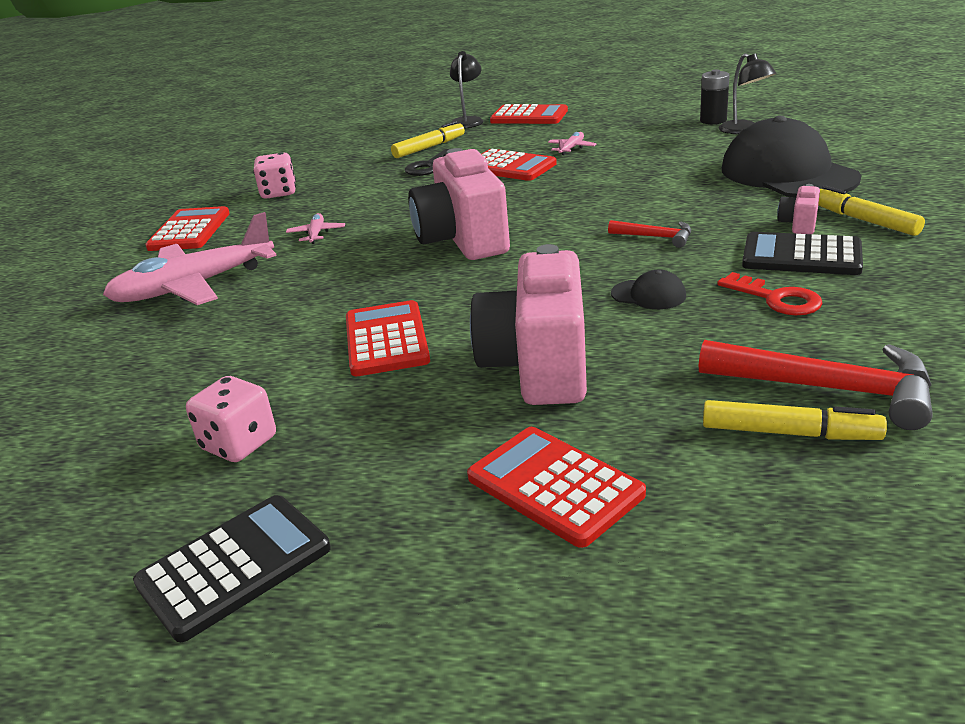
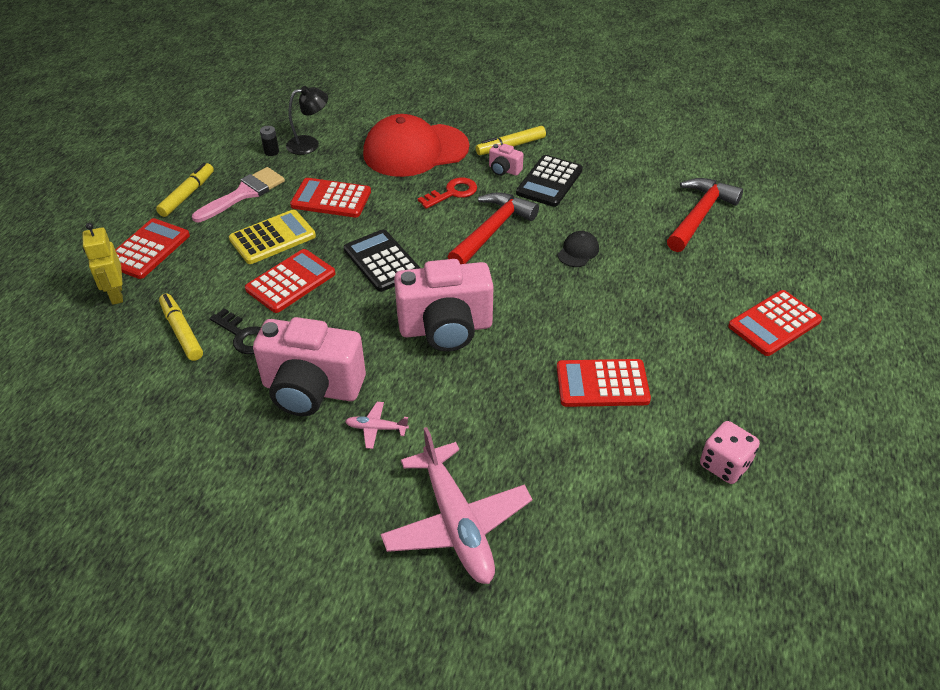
camera: 85 degrees left, 15 degrees up
black calculator [133,495,331,642] -> black calculator moved to [344,229,420,292]
red calculator [145,206,230,251] -> red calculator moved to [290,178,371,218]
pink dice [253,152,296,199] -> none
black lamp [450,51,483,129] -> yellow robot [82,223,123,305]
pink camera [470,244,587,405] -> pink camera moved to [253,317,366,416]
pink plane [548,132,596,155] -> yellow calculator [229,210,316,264]
red hammer [608,220,691,248] -> red hammer [448,192,539,264], size x1.90
black battery [700,69,729,124] -> black battery [260,126,279,156], size x0.64
yellow marker [703,400,887,440] -> yellow marker moved to [156,163,214,217]
red key [717,272,823,315] -> red key moved to [418,178,477,209]
black cap [722,116,861,197] -> red cap [363,114,469,177]
none -> pink brush [192,167,285,222]

